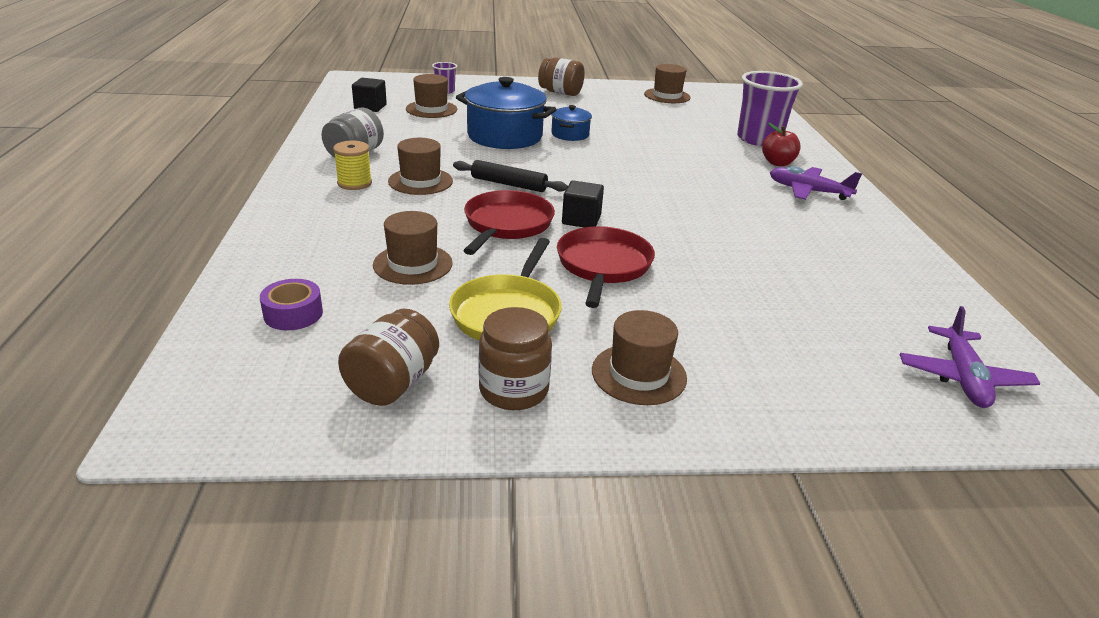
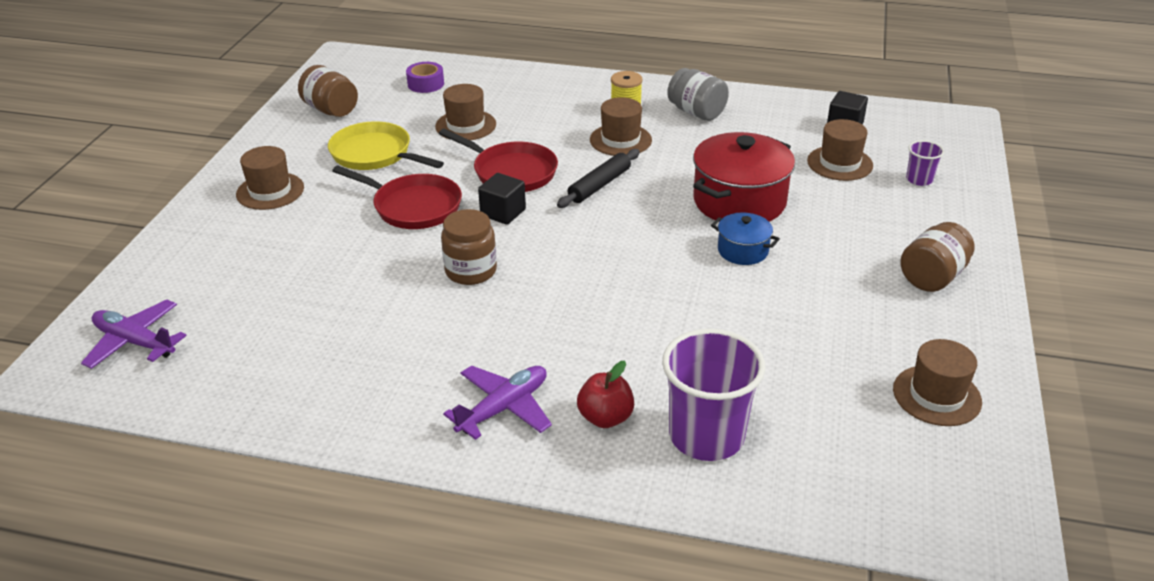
camera: 110 degrees right, 5 degrees up
blue pot [456,77,557,149] -> red pot [693,132,795,222]
brown jar [478,307,552,410] -> brown jar moved to [441,209,497,285]

